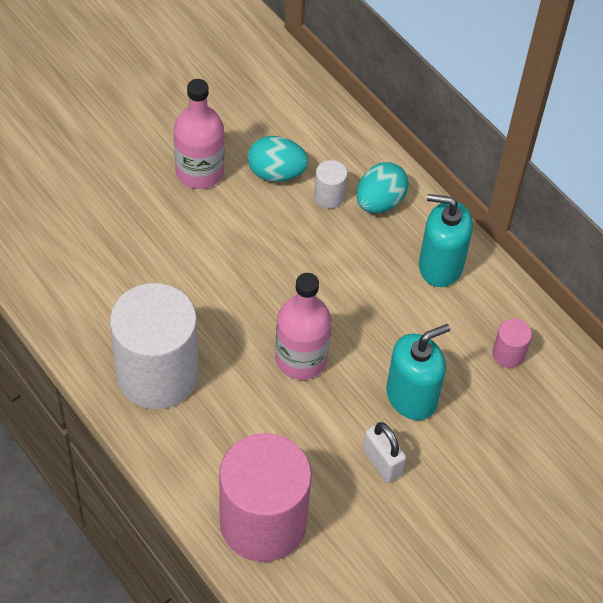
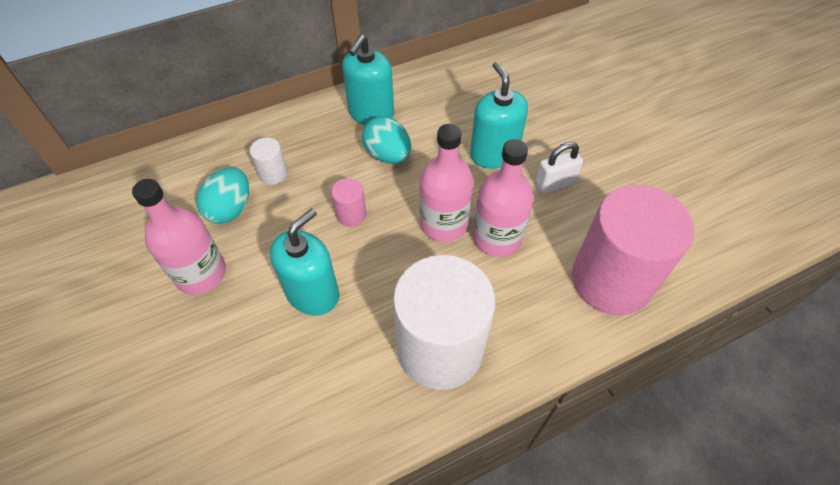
camera: 75 degrees left, 0 degrees up
turquoise egg [357,162,409,213] -> turquoise egg moved to [362,116,411,163]
pink cylinder [492,318,532,368] -> pink cylinder moved to [331,178,366,227]
none -> turquoise soap dispenser [270,208,339,316]
none -> pink bottle [473,139,533,257]

